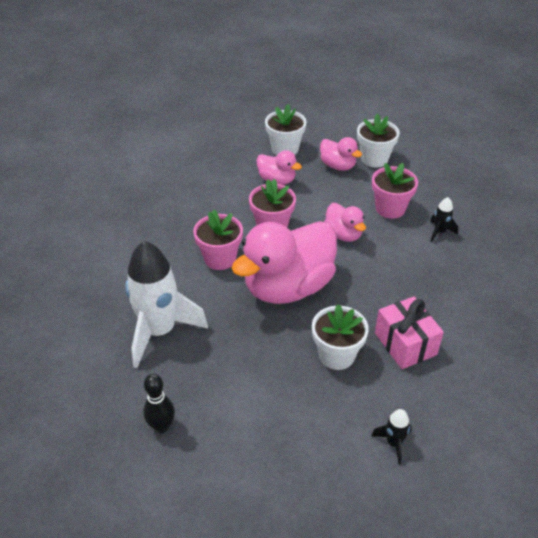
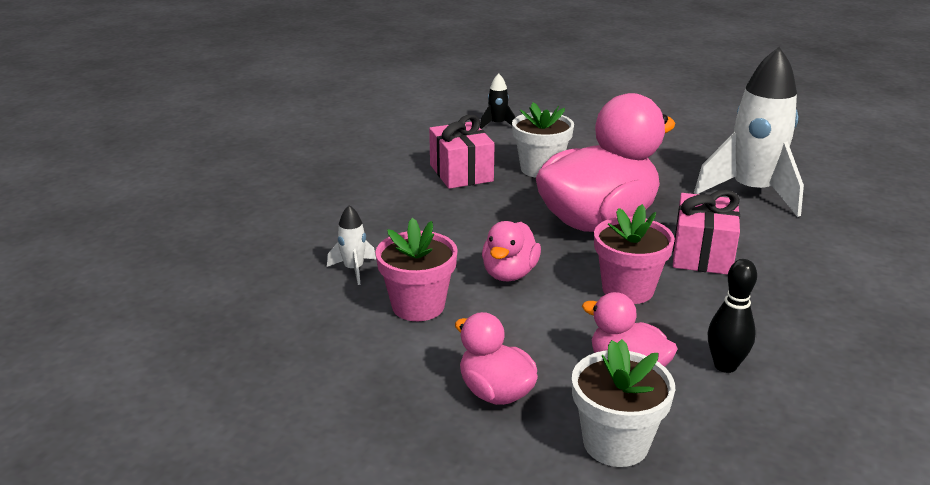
camera: 175 degrees left, 15 degrees down
black bowling pin [143,374,175,433] -> black bowling pin moved to [708,259,757,373]
pink flower pot [193,210,243,270] -> pink gift [673,190,740,275]
pink duck [324,203,366,242] -> pink duck turned 135 degrees counterclockwise [482,221,541,282]
white flower pot [357,113,400,167] -> none
black rocket [430,197,458,242] -> white rocket [327,205,376,285]

